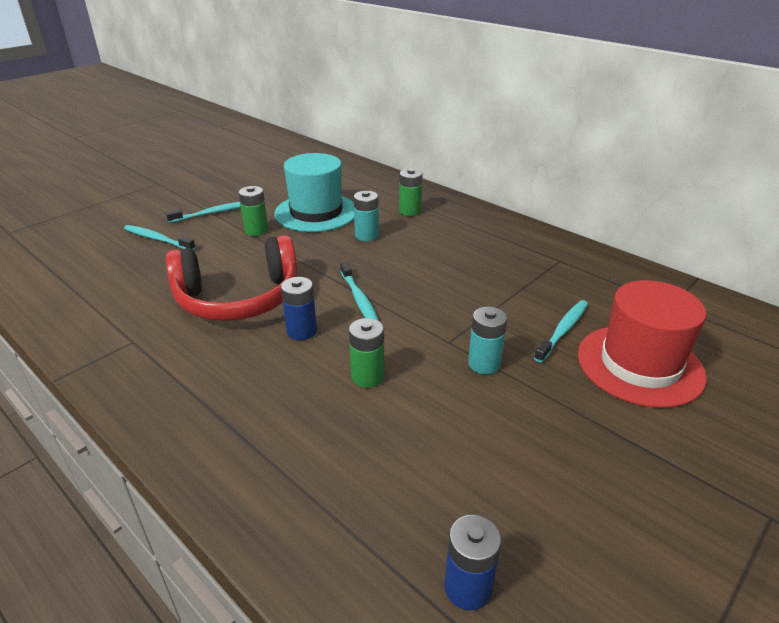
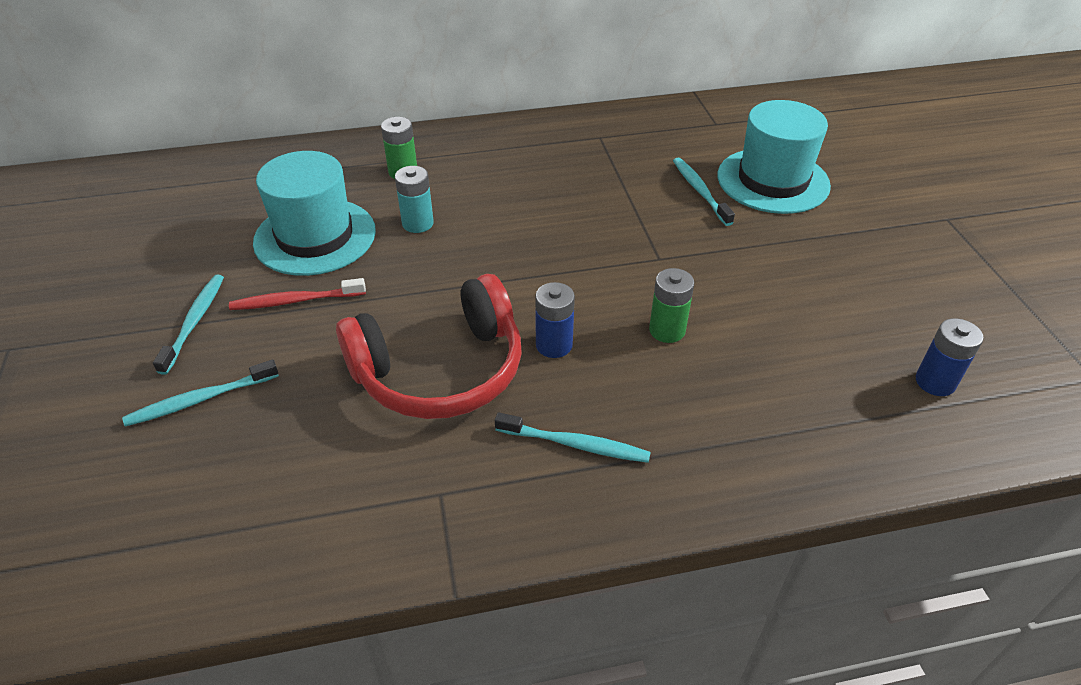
camera: 55 degrees left, 10 degrees up
red headphones [166,235,298,321] -> red headphones turned 45 degrees clockwise [336,274,522,419]
green battery [238,186,268,236] -> red toothbrush [229,278,366,310]
turquoise toothbrush [340,262,379,321] -> turquoise toothbrush moved to [495,413,651,463]
turquoise battery [468,307,507,374] -> none
red hat [578,280,707,408] -> turquoise hat [717,100,831,214]

